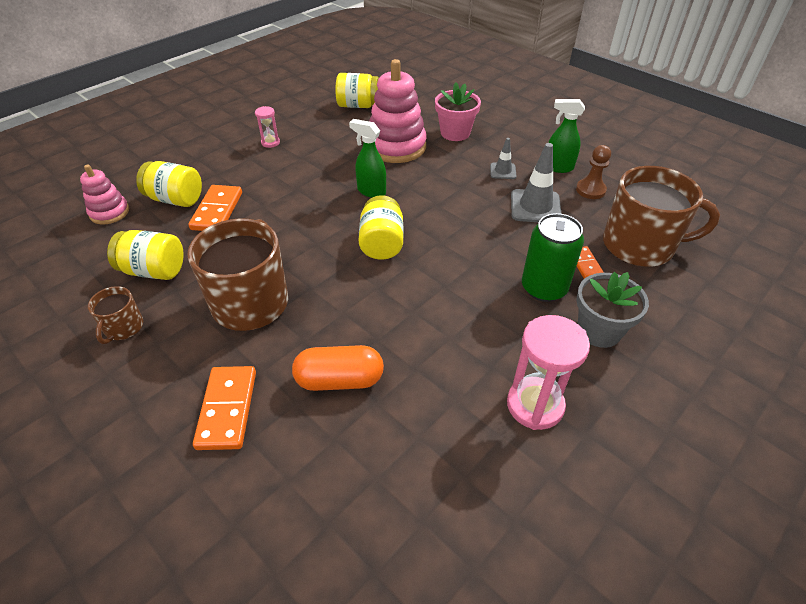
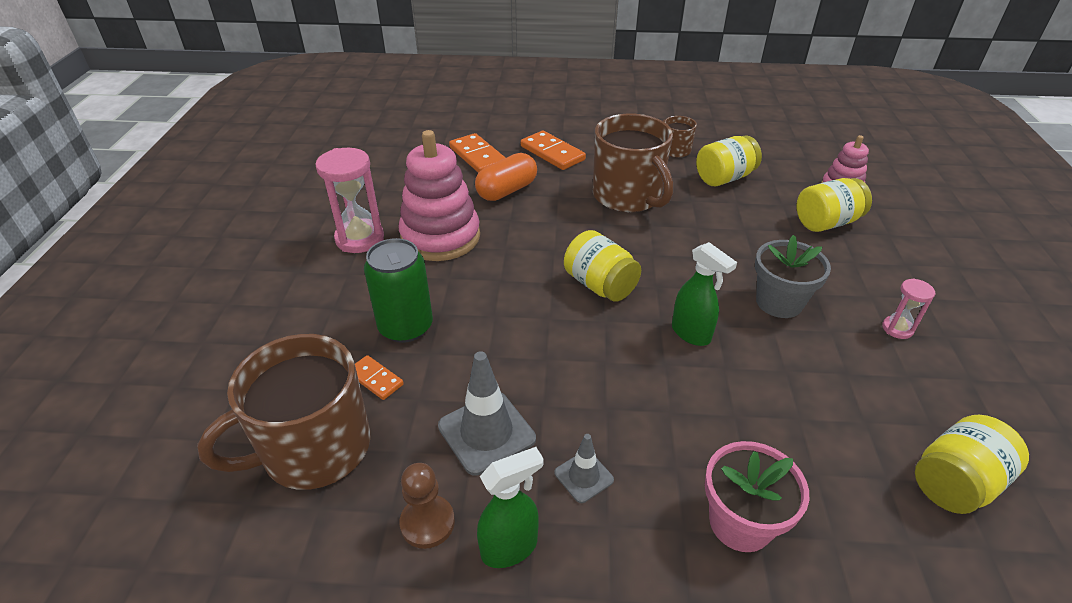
camera: 140 degrees right, 5 degrees down
orange domino [188,185,242,231] -> orange domino moved to [449,133,506,173]
green spray bottle [349,119,386,198] -> green spray bottle turned 60 degrees clockwise [672,242,737,346]
pink stacking toy [369,59,427,163] -> pink stacking toy moved to [398,130,480,261]
grey flower pot [576,272,649,348] -> grey flower pot moved to [755,235,831,318]

